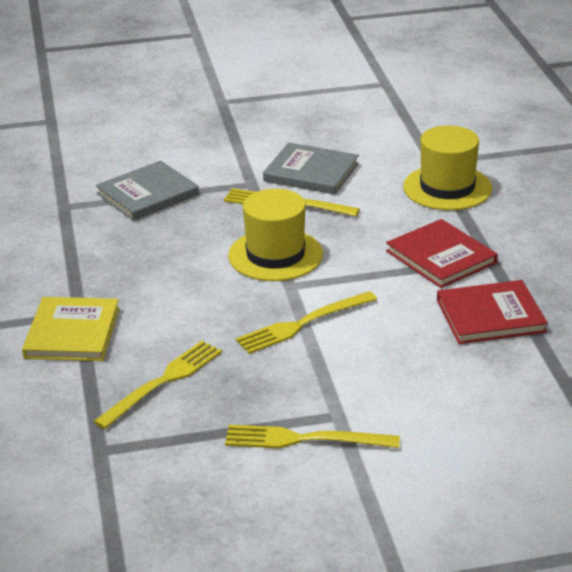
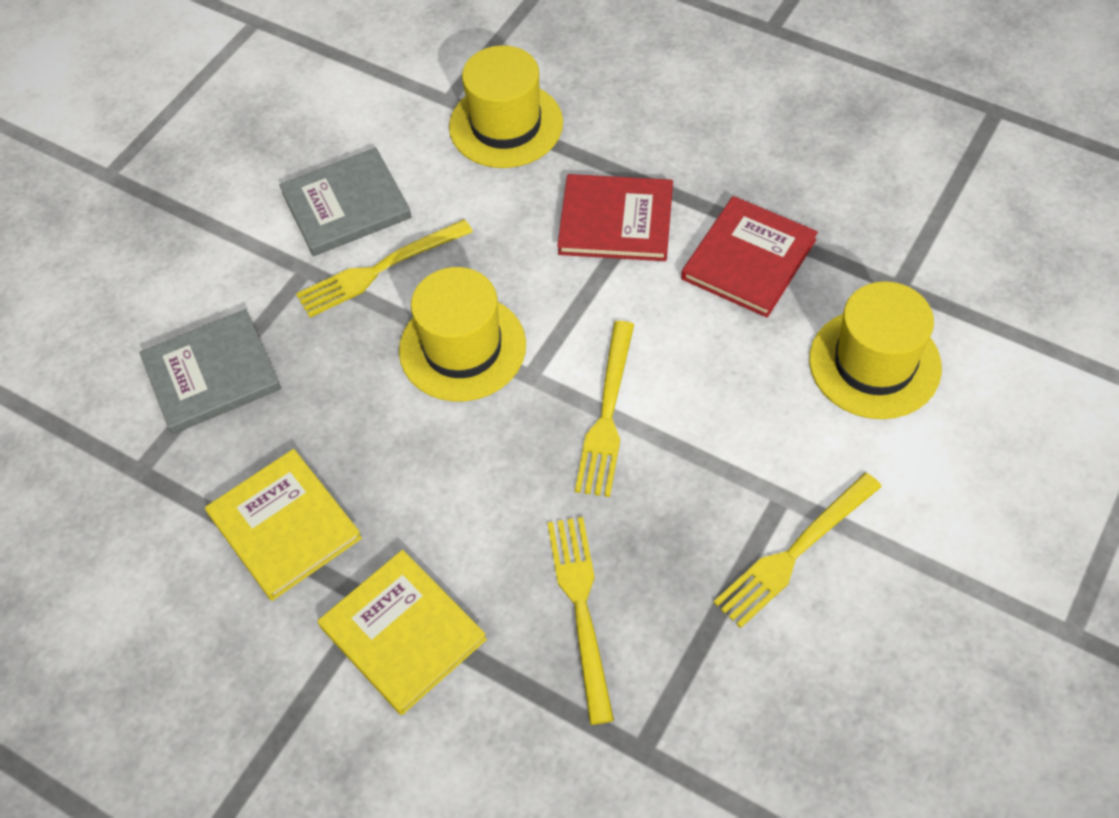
camera: 45 degrees left, 25 degrees up
grey book [96,161,199,221] -> grey book turned 60 degrees clockwise [139,309,281,434]
none -> yellow book [205,449,362,601]
none -> yellow hat [809,281,942,419]

